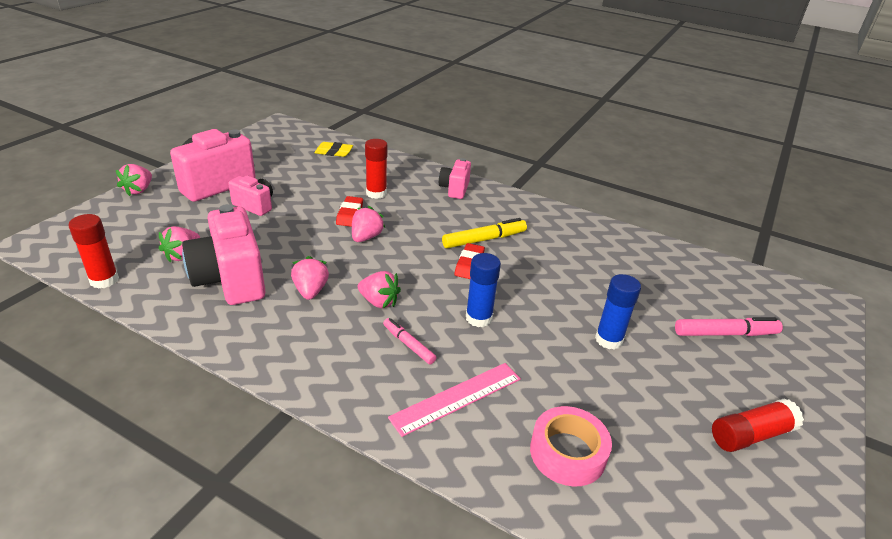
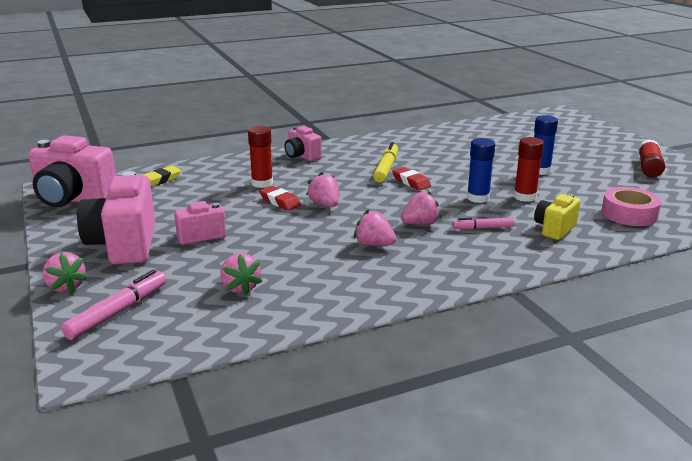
camera: 50 degrees left, 10 degrees down
red glue stick [69,214,119,289] -> red glue stick moved to [514,137,544,202]
pink camera [182,204,266,305] -> pink camera moved to [28,135,116,207]
pink ruler [388,363,521,437] -> yellow camera [534,193,581,240]
pink marker [675,317,783,336] -> pink marker moved to [61,270,166,340]

